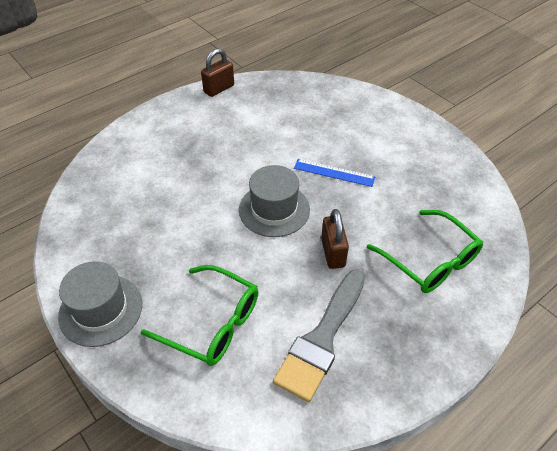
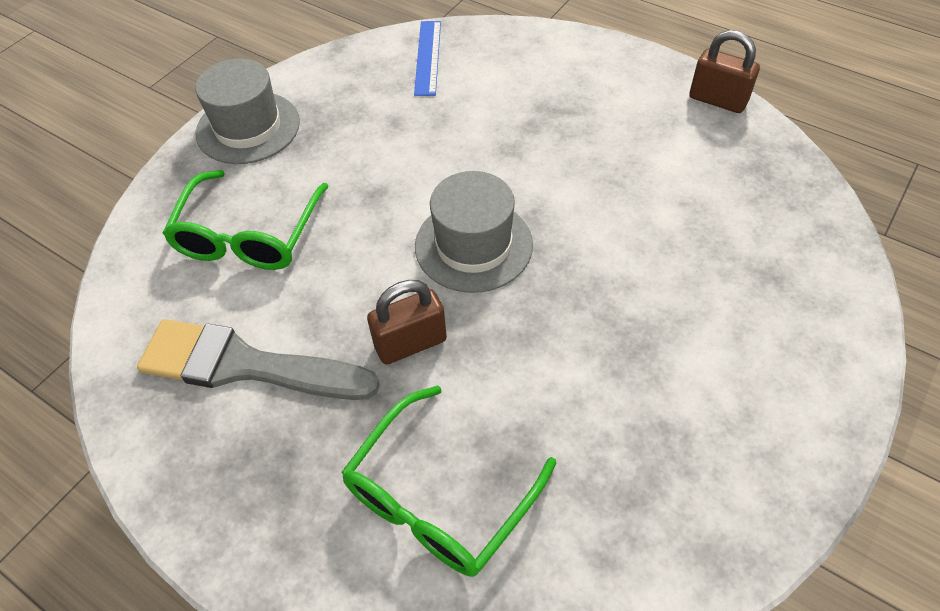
camera: 75 degrees right, 5 degrees up
blue ruler [294,159,375,187] -> blue ruler moved to [414,21,441,96]

